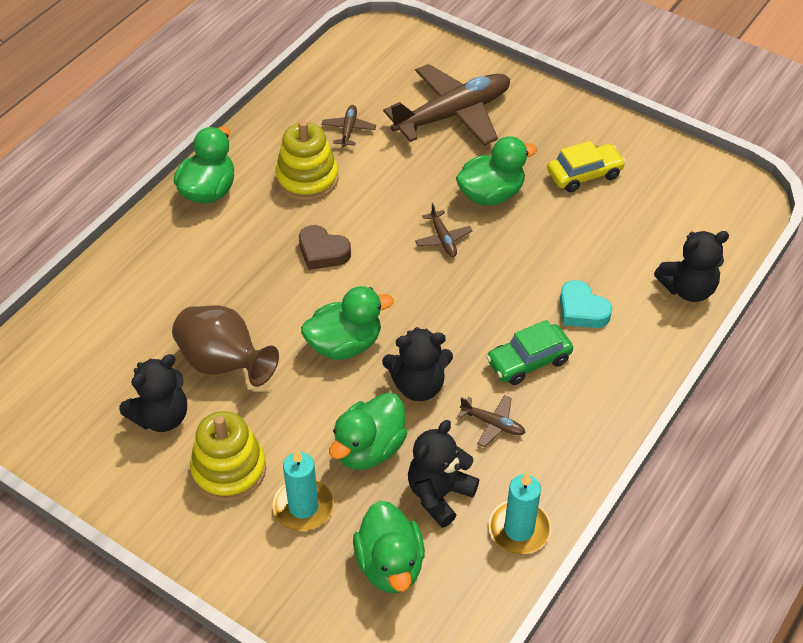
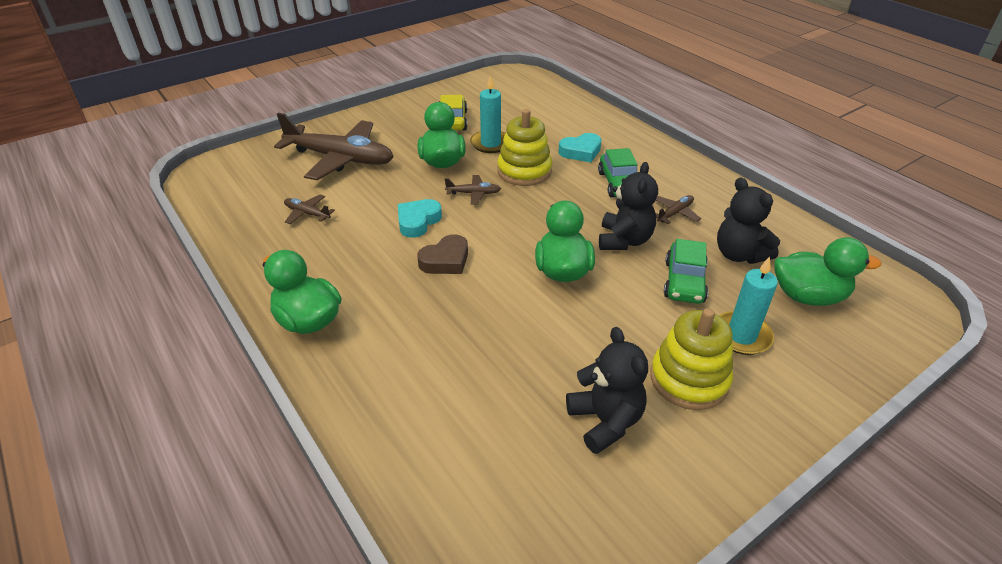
camera: 70 degrees left, 10 degrees down
brown vase [172,305,279,387] -> none
yellow stacking toy [275,120,339,201] -> yellow stacking toy moved to [497,109,552,186]
green duck [329,393,407,470] -> green car [664,239,708,304]
brown plane [383,64,510,146] -> brown plane turned 120 degrees clockwise [274,113,394,180]
turquoise candle [489,472,551,554] -> turquoise candle moved to [470,75,506,153]
black teddy bear [654,231,729,302] -> none
none -> turquoise heart [398,199,442,238]

